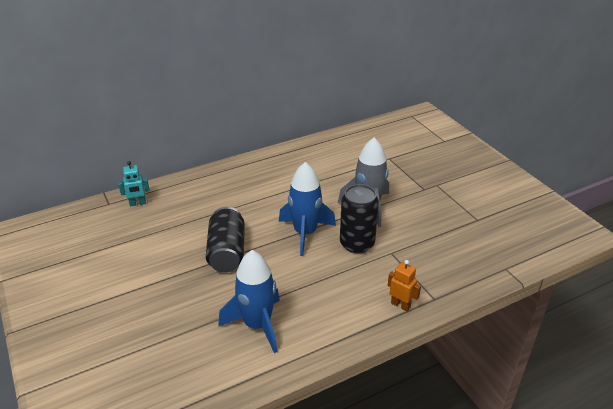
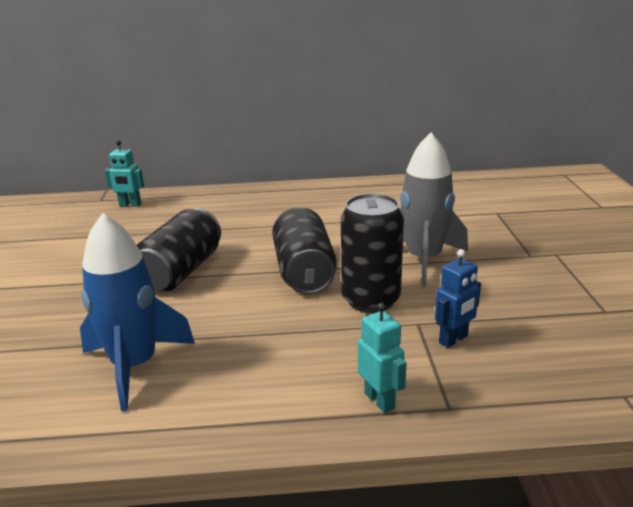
camera: 25 degrees right, 10 degrees down
blue rocket [279,162,336,256] -> black can [272,207,337,294]
orange robot [388,260,421,311] -> turquoise robot [358,302,406,413]
none -> blue robot [435,249,481,348]

